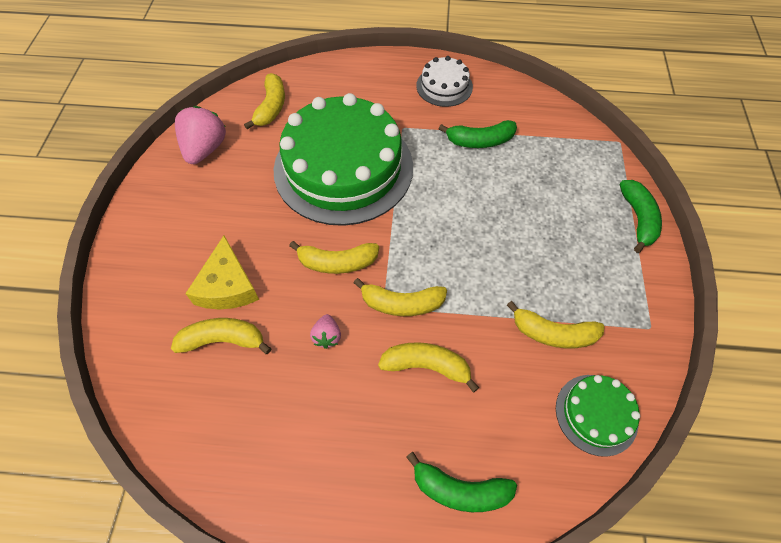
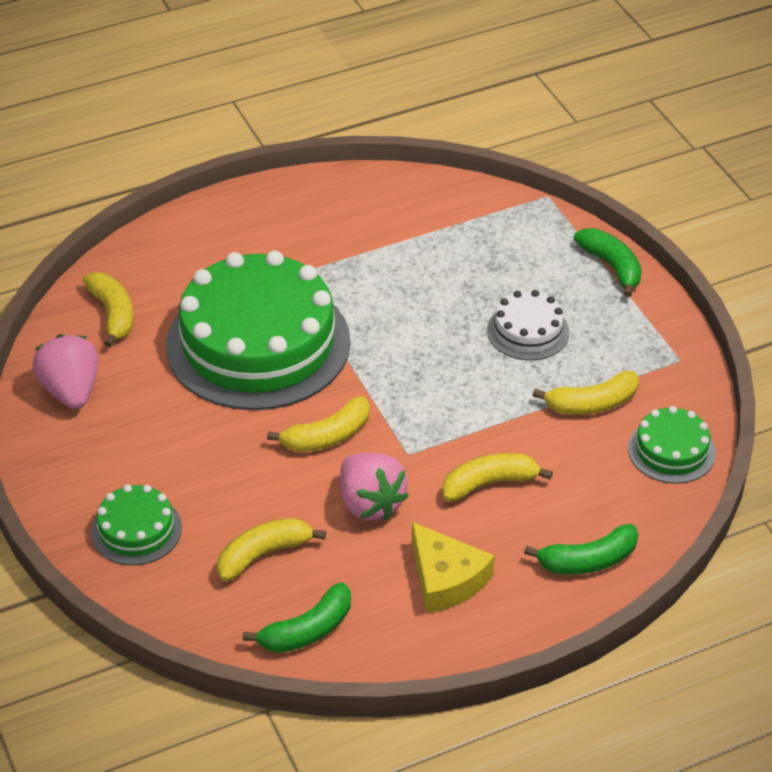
camera: 30 degrees left, 15 degrees down
yellow cheese [185,235,259,310] -> yellow cheese moved to [412,522,495,613]
pink strawberry [310,314,341,349] -> pink strawberry [340,453,409,520], size x1.94
yellow banana [354,278,447,316] -> none
white cake [416,56,473,107] -> white cake moved to [487,290,570,361]
green banana [439,120,517,148] -> green banana moved to [243,582,351,653]
none -> green cake [91,484,182,565]

